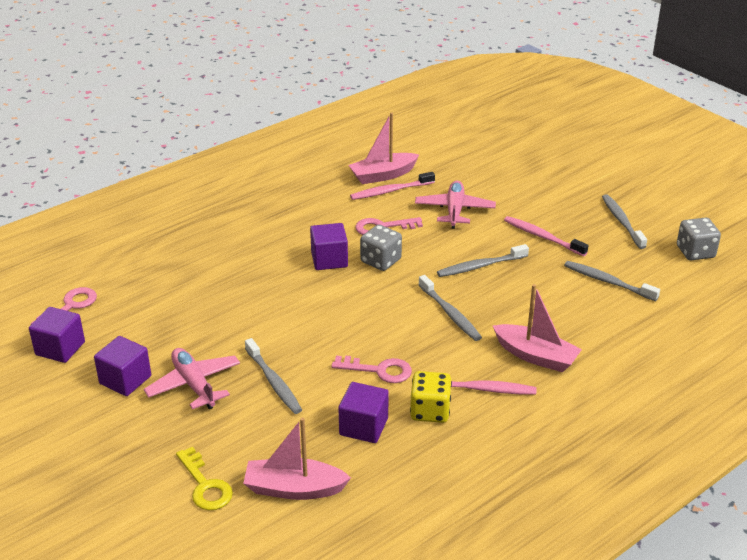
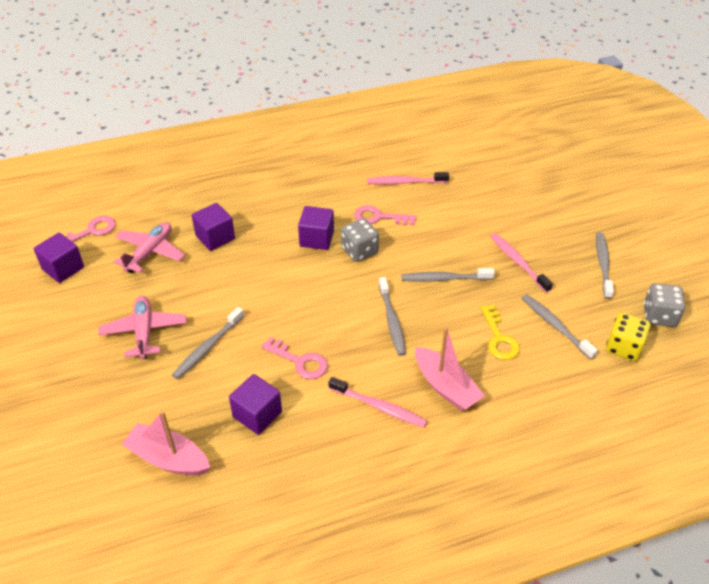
camera: 20 degrees right, 10 degrees up
purple cube [94,336,151,396] -> purple cube moved to [192,203,235,251]
yellow key [176,447,233,510] -> yellow key moved to [480,305,520,360]
grey toothbrush [245,338,302,414] -> grey toothbrush turned 45 degrees clockwise [172,307,244,379]
pink boat [349,112,420,184] -> none
yellow dice [410,371,452,423] -> yellow dice moved to [606,312,651,361]
pink plane [415,181,496,229] -> pink plane moved to [114,222,185,273]

